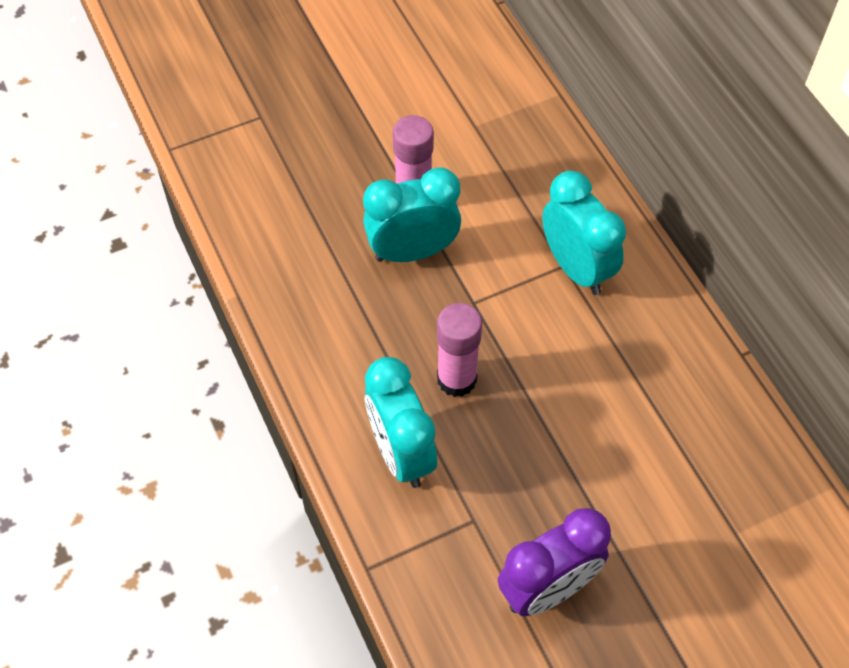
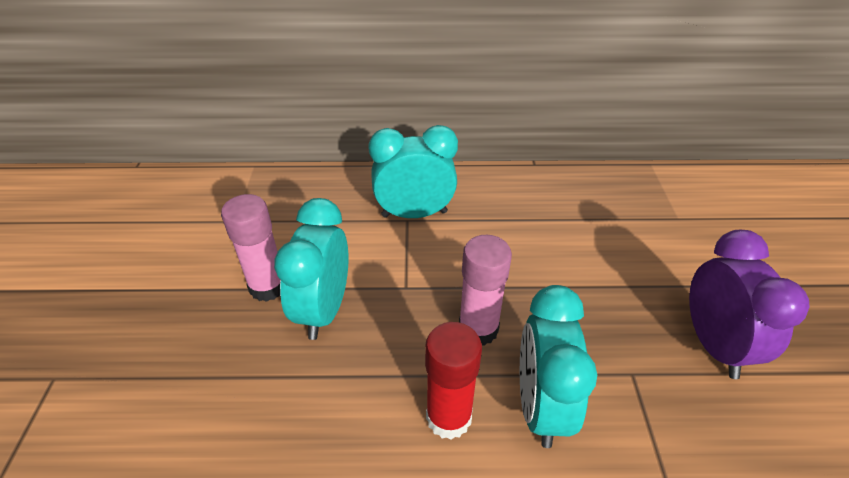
camera: 65 degrees left, 15 degrees down
turquoise clock [365,357,437,488] -> turquoise clock turned 90 degrees clockwise [520,285,597,448]
none -> red glue stick [425,322,482,440]

